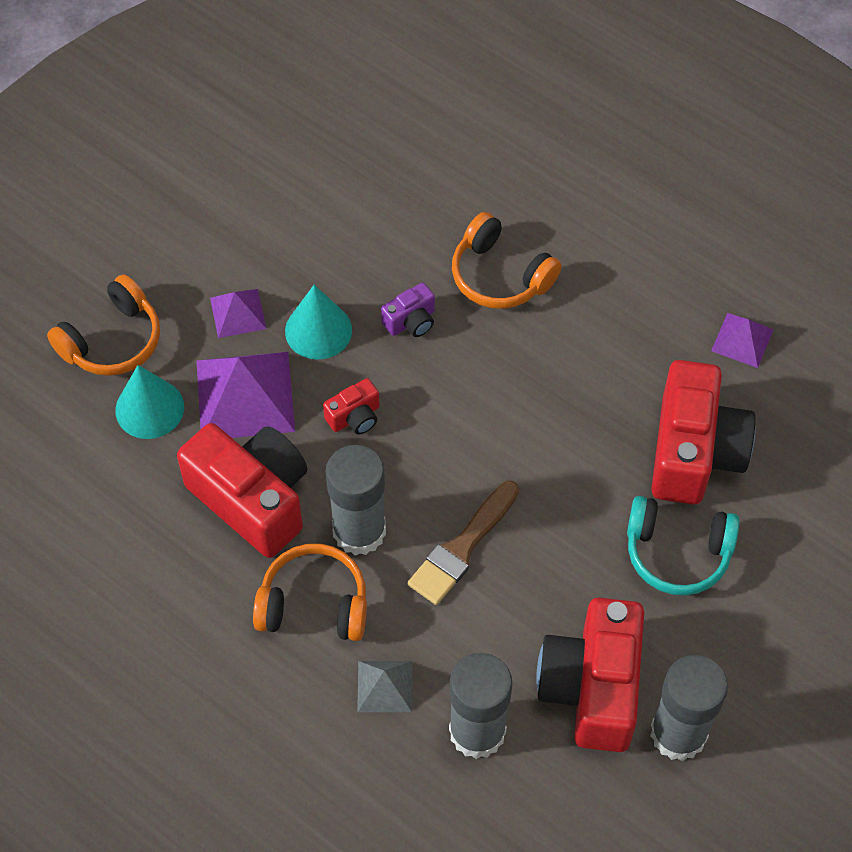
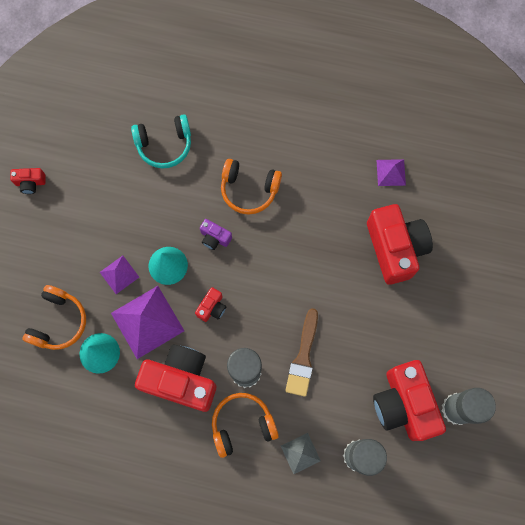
camera: 25 degrees left, 15 degrees up
purple camera [381,283,435,337] -> purple camera turned 90 degrees clockwise [200,219,232,250]
turquoise headphones [627,496,740,595] -> turquoise headphones moved to [131,114,191,169]
none -> red camera [10,168,46,194]

